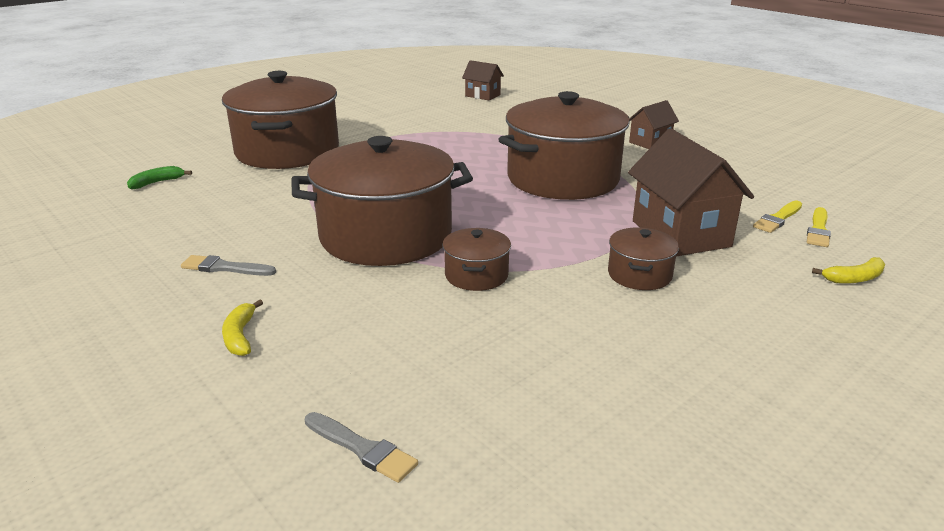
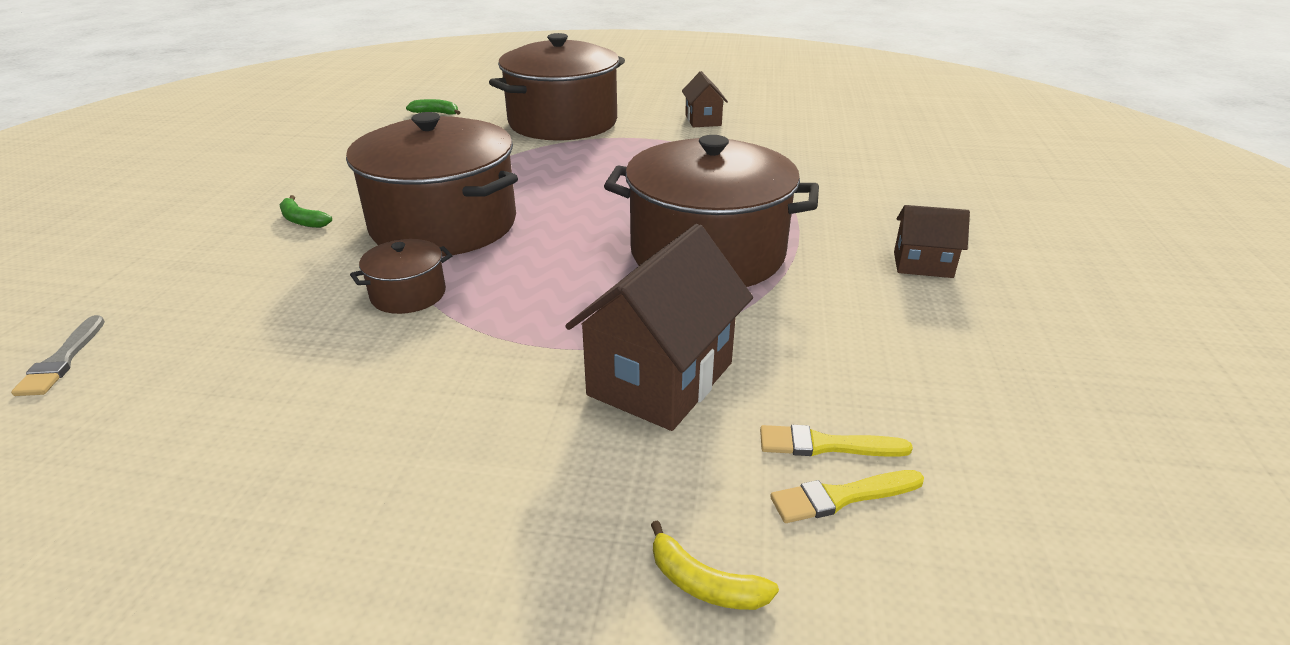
camera: 50 degrees right, 5 degrees up
grey brush [181,255,276,276] -> none
yellow banana [222,300,263,356] -> none
brown house [462,60,504,100] -> brown house moved to [682,71,728,127]
brown pot [608,227,679,290] -> none
none -> green banana [279,195,332,228]

